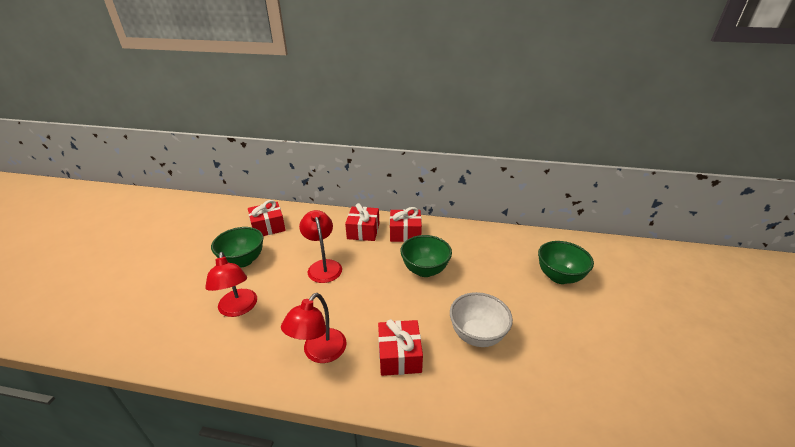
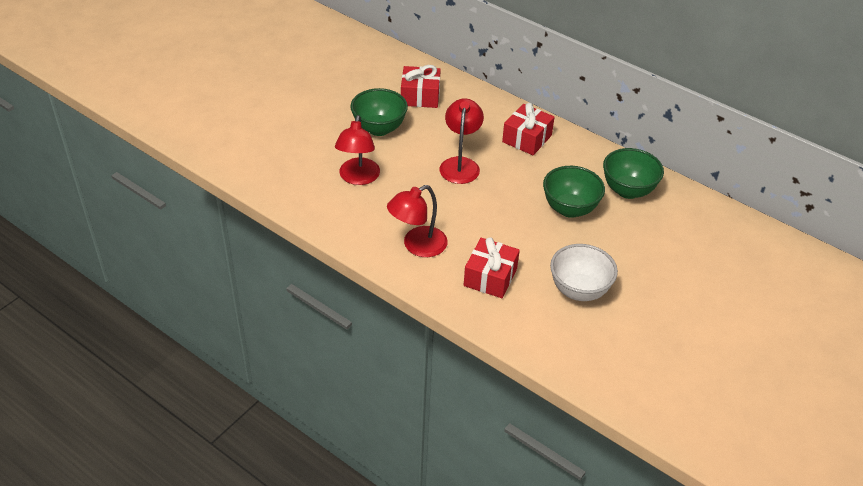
camera: 25 degrees right, 10 degrees up
red gift [390,207,422,242] -> none
green bowl [538,241,594,284] -> green bowl moved to [603,148,664,199]

